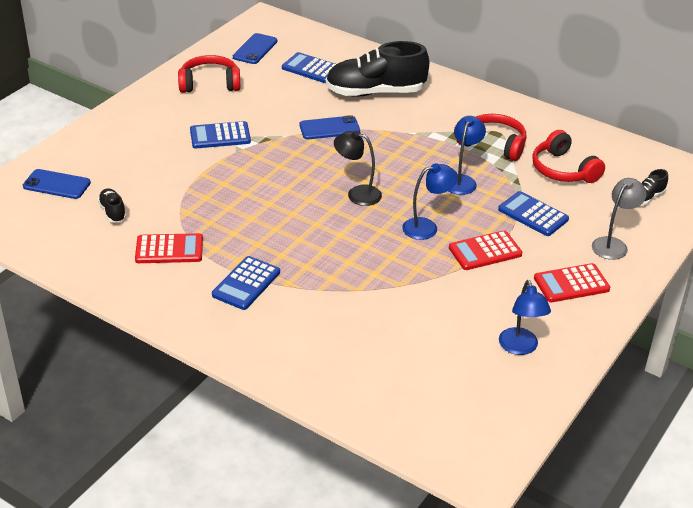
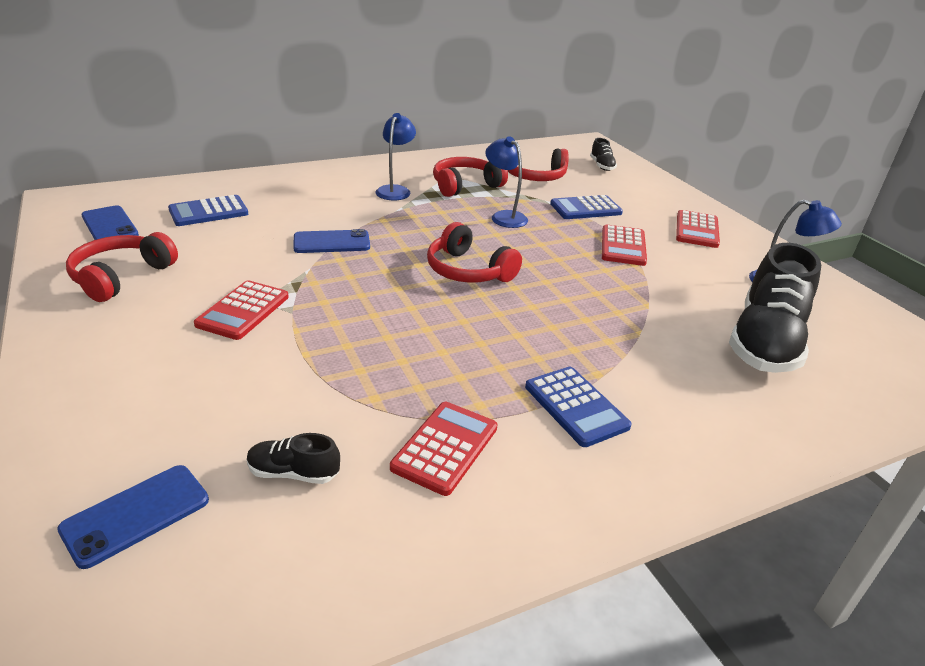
camera: 60 degrees left, 5 degrees down
blue calculator [190,121,251,148] -> red calculator [194,280,289,340]
blue phone [299,115,360,139] -> blue phone turned 60 degrees clockwise [293,229,370,253]
black shoe [326,41,429,97] -> black shoe moved to [729,243,821,373]
black lamp [334,131,382,206] -> red headphones [427,222,522,283]
blue lamp [402,163,458,240] -> blue lamp moved to [376,113,416,200]
grey lamp [592,178,646,260] -> none

